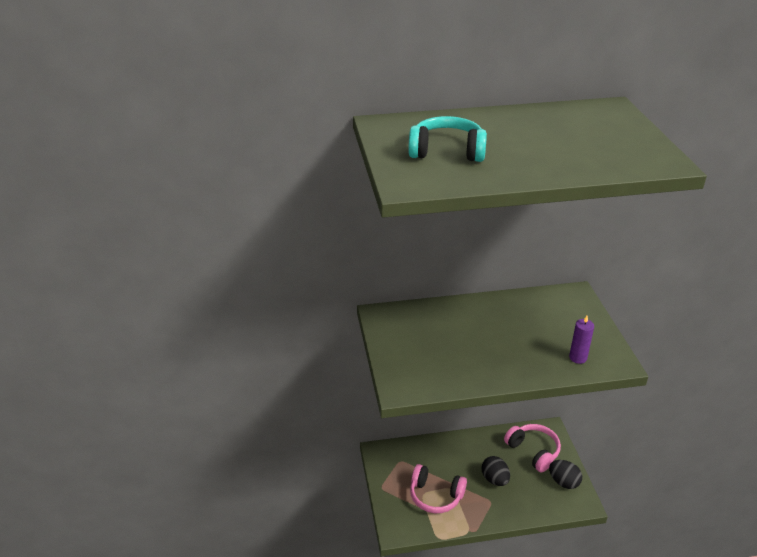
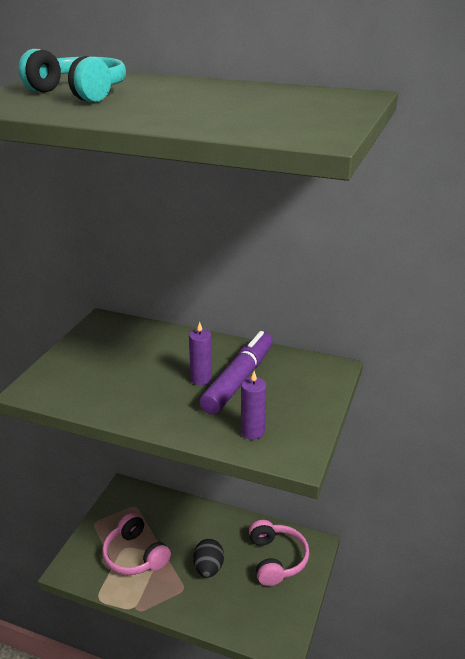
camera: 30 degrees right, 5 degrees down
black egg [549,460,582,489] -> none
none -> purple candle [189,322,212,385]
none -> purple marker [199,331,273,414]

